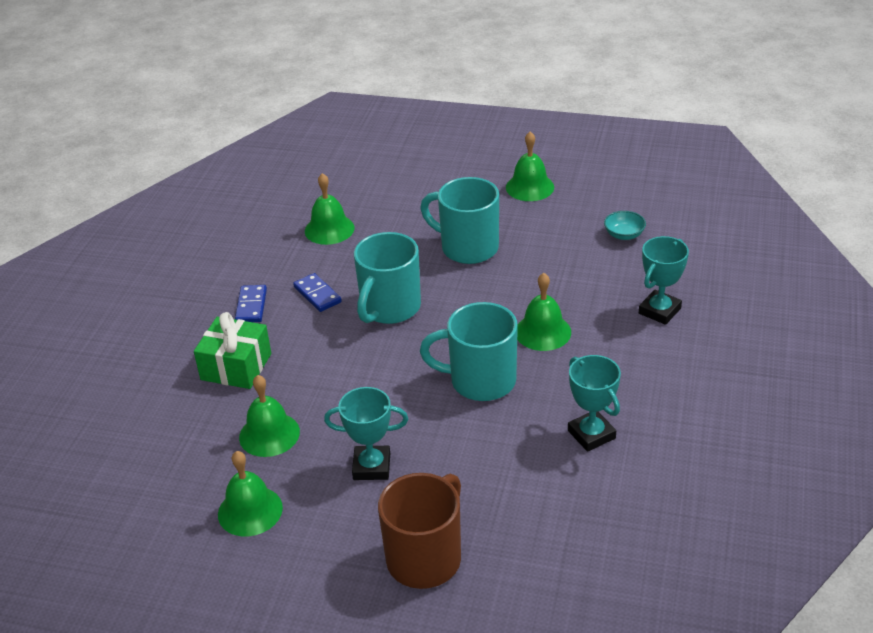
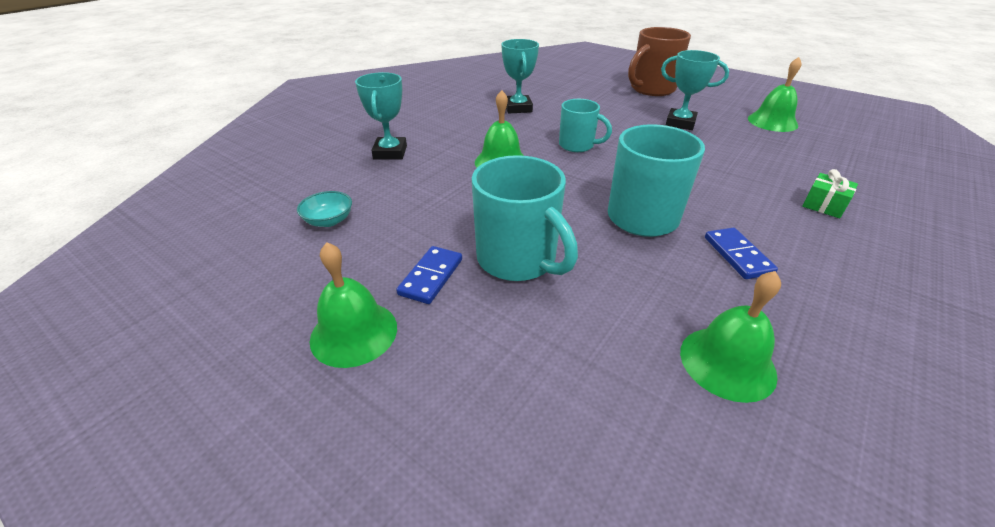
camera: 160 degrees left, 0 degrees up
green gift [194,312,271,389] -> green gift [802,169,858,218], size x0.57
blue domino [235,285,267,322] -> blue domino moved to [396,246,462,304]
green bell [239,375,300,457] -> none
turquoise mug [420,302,518,401] -> turquoise mug [559,99,612,152], size x0.62
turquoise trophy [639,236,689,325] -> turquoise trophy turned 60 degrees counterclockwise [355,72,407,159]

